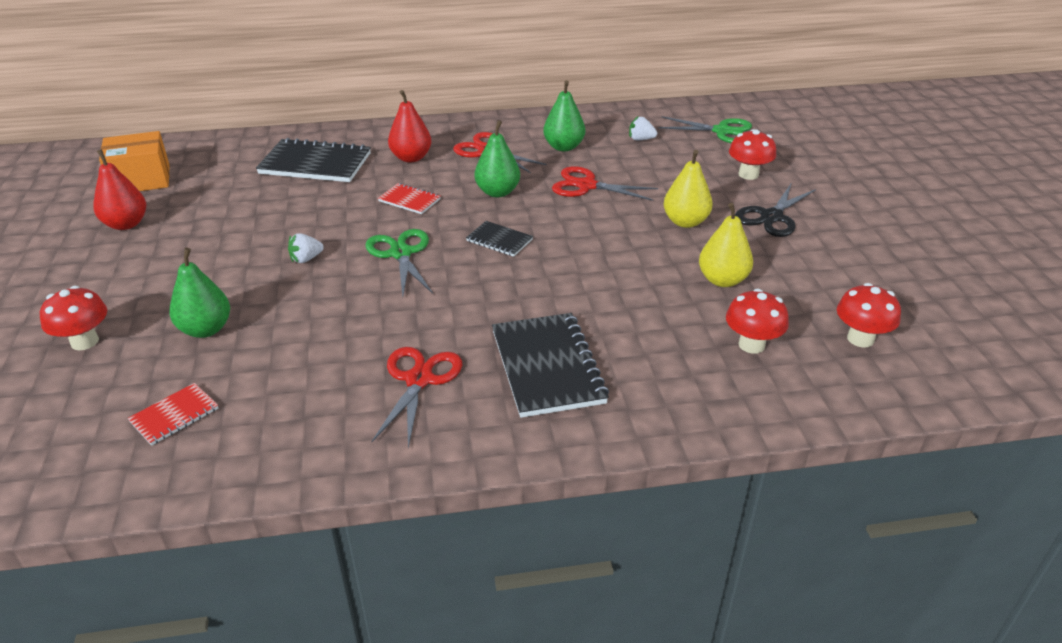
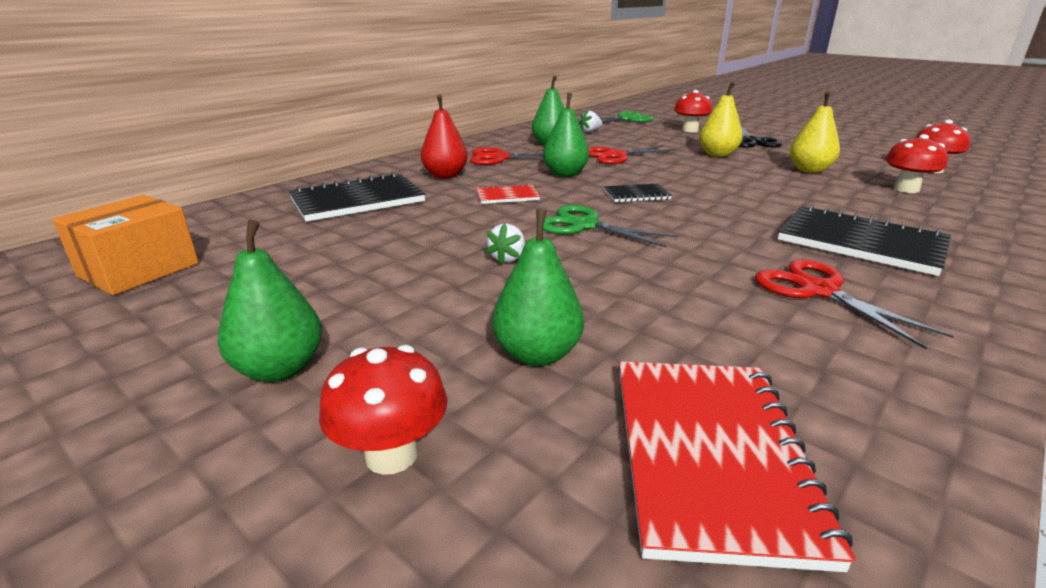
camera: 40 degrees left, 10 degrees down
red pear [93,149,146,230] -> none
red notebook [128,383,218,446] -> red notebook [619,361,856,572], size x1.95
none -> green pear [218,220,322,382]

